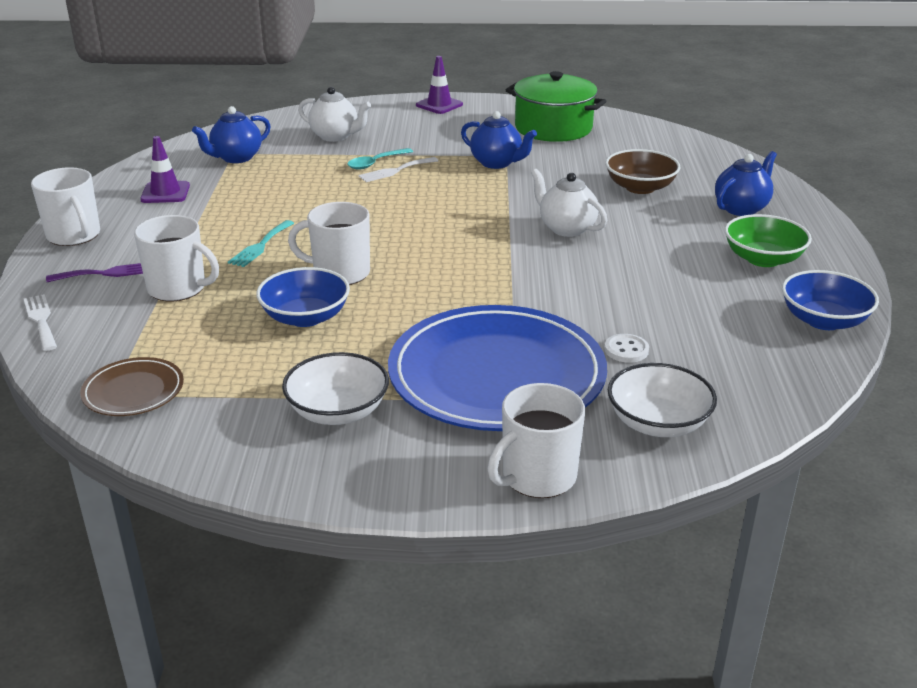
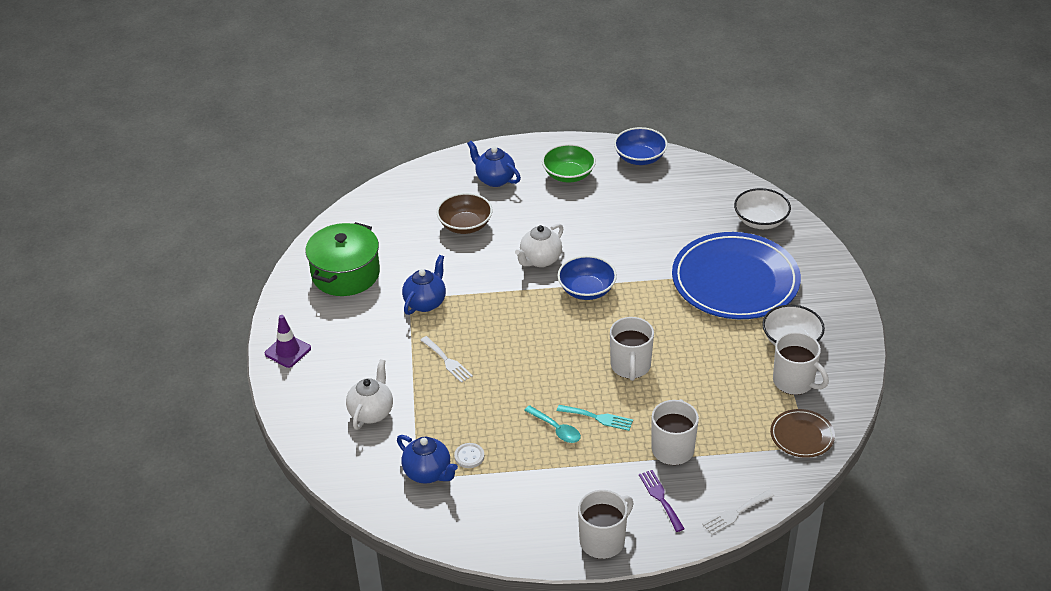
camera: 95 degrees left, 10 degrees up
purple traffic cone [140,136,190,203] -> none
blue bowl [256,267,350,327] -> blue bowl moved to [558,255,617,300]
turquoise spoon [347,148,413,170] -> turquoise spoon moved to [524,405,581,443]
white mug [487,383,585,498] -> white mug moved to [773,332,829,395]
white button [605,334,649,363] -> white button moved to [454,443,484,468]

